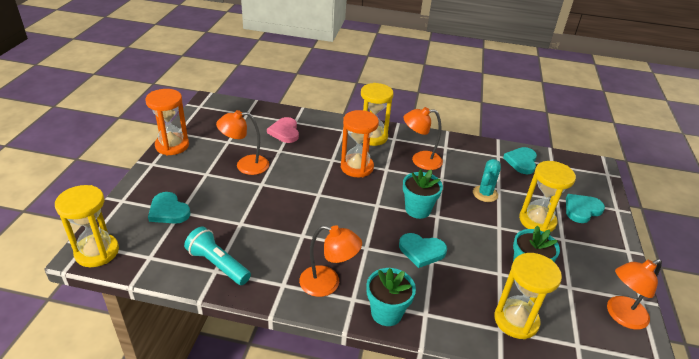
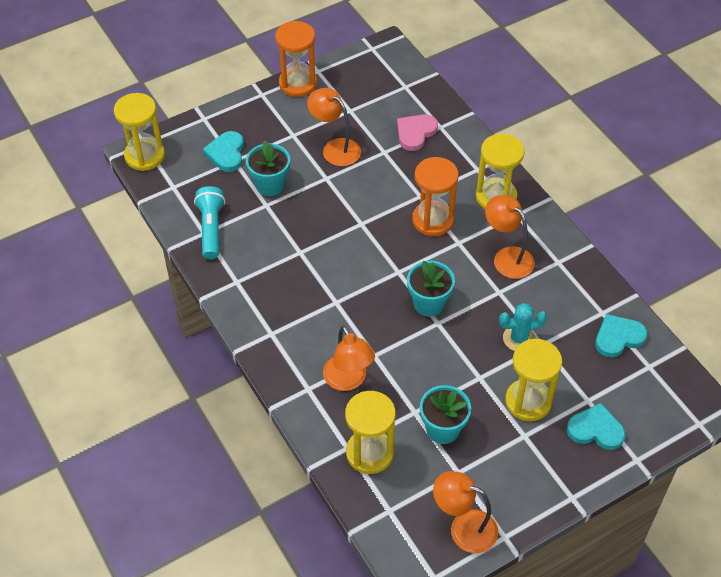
camera: 50 degrees right, 15 degrees up
orange lamp [299,225,362,297] -> orange lamp moved to [323,326,375,391]
turquoise flower pot [366,268,416,326] -> turquoise flower pot moved to [246,141,290,196]
turquoise heart [399,233,447,268] -> none

